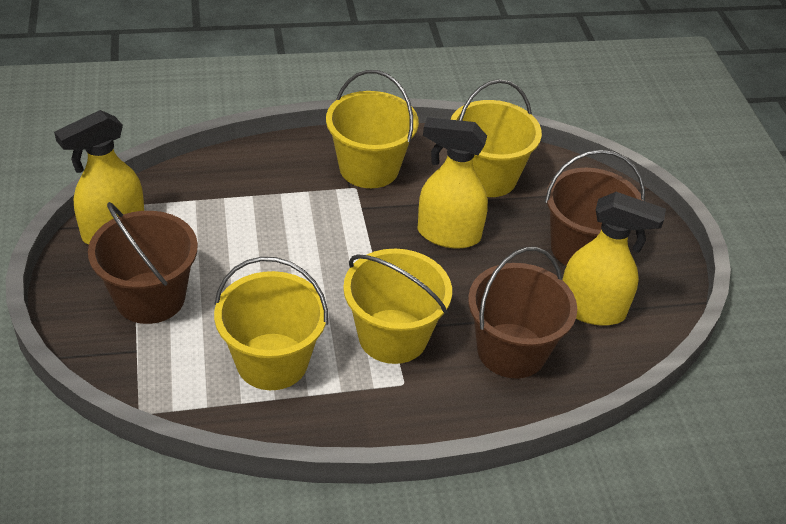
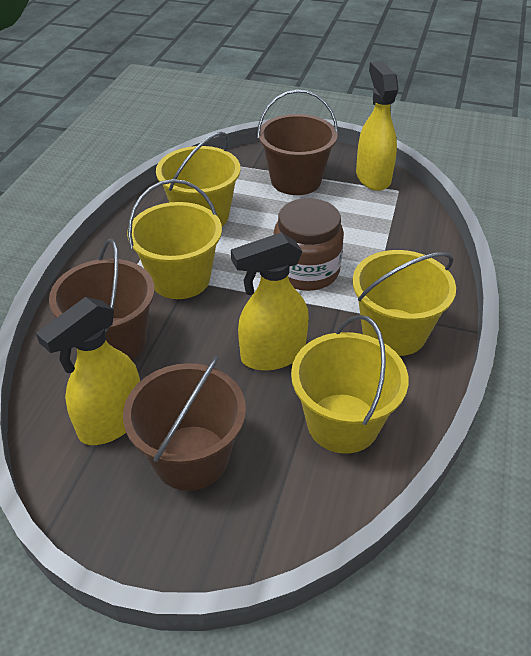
camera: 120 degrees right, 0 degrees up
yellow spray bottle [418,117,488,249] -> yellow spray bottle turned 150 degrees counterclockwise [231,232,309,371]
none -> brown jar [274,198,344,291]

